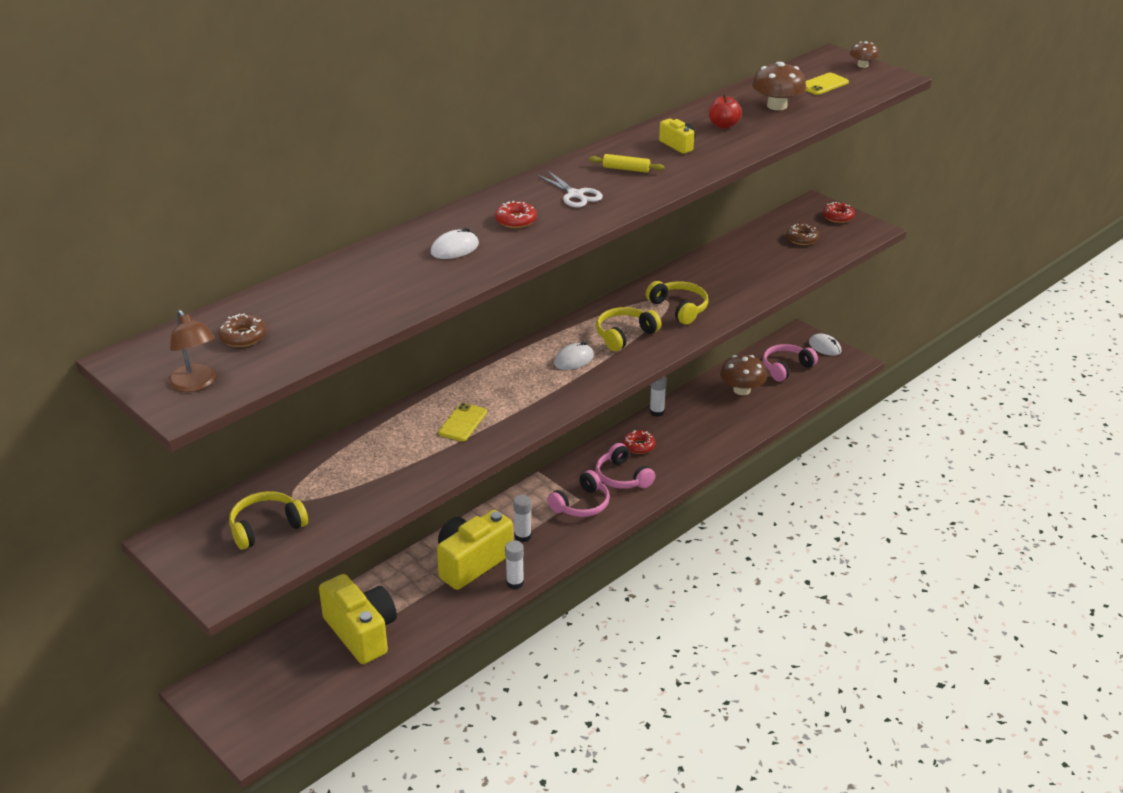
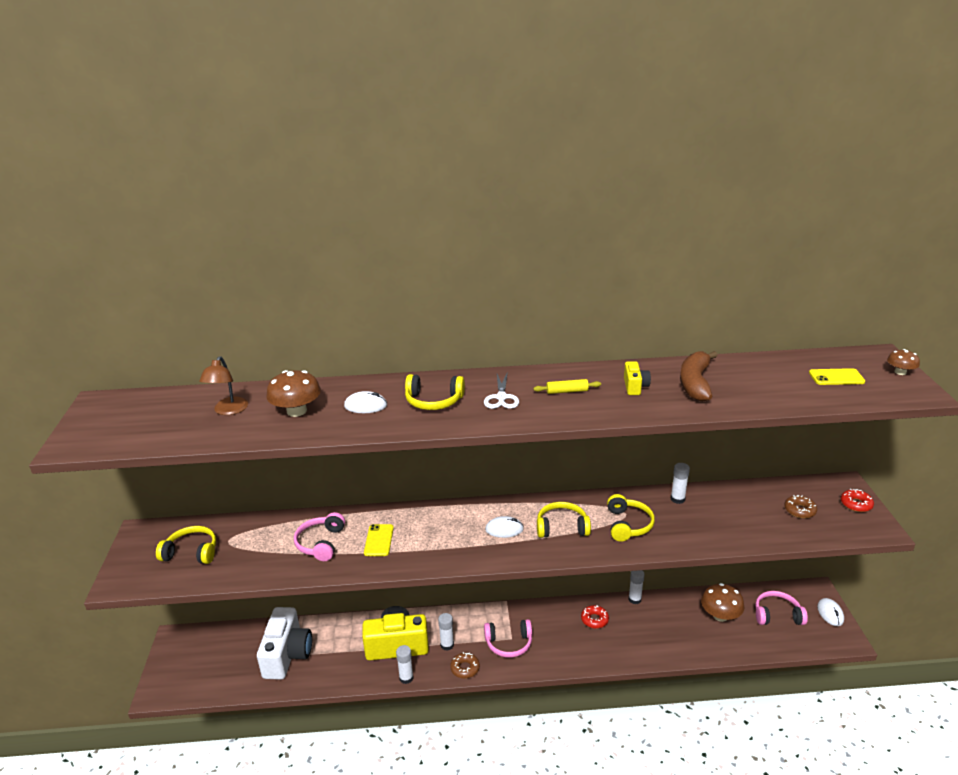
camera: 40 degrees right, 5 degrees down
brown lamp [168,310,216,392] -> brown lamp moved to [199,356,248,415]
brown donut [218,313,266,347] -> brown donut moved to [450,652,480,679]
yellow camera [319,574,397,664] -> white camera [257,607,312,680]
yellow phone [438,403,487,442] -> yellow phone turned 60 degrees counterclockwise [364,524,394,556]
red donut [495,201,537,228] -> yellow headphones [405,374,465,410]
yellow rolling pin [589,154,665,173] -> yellow rolling pin turned 60 degrees counterclockwise [533,379,601,394]
pink headphones [596,443,655,489] -> pink headphones moved to [294,512,345,561]
red apple [709,94,742,129] -> brown banana [680,351,718,402]
brown mushroom [752,62,806,110] -> brown mushroom moved to [266,370,321,417]
none -> white glue stick [671,463,690,504]

